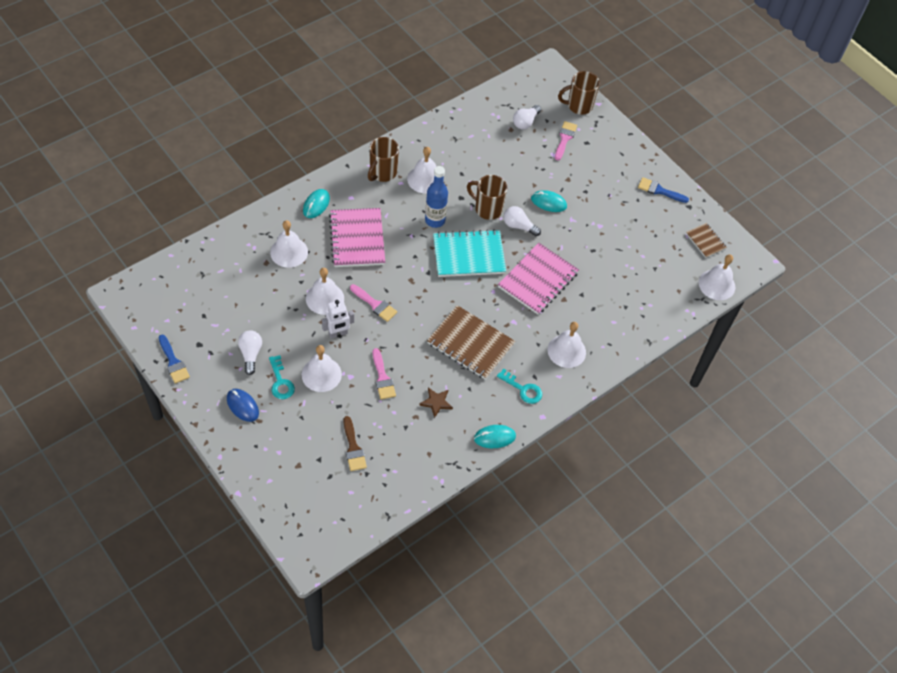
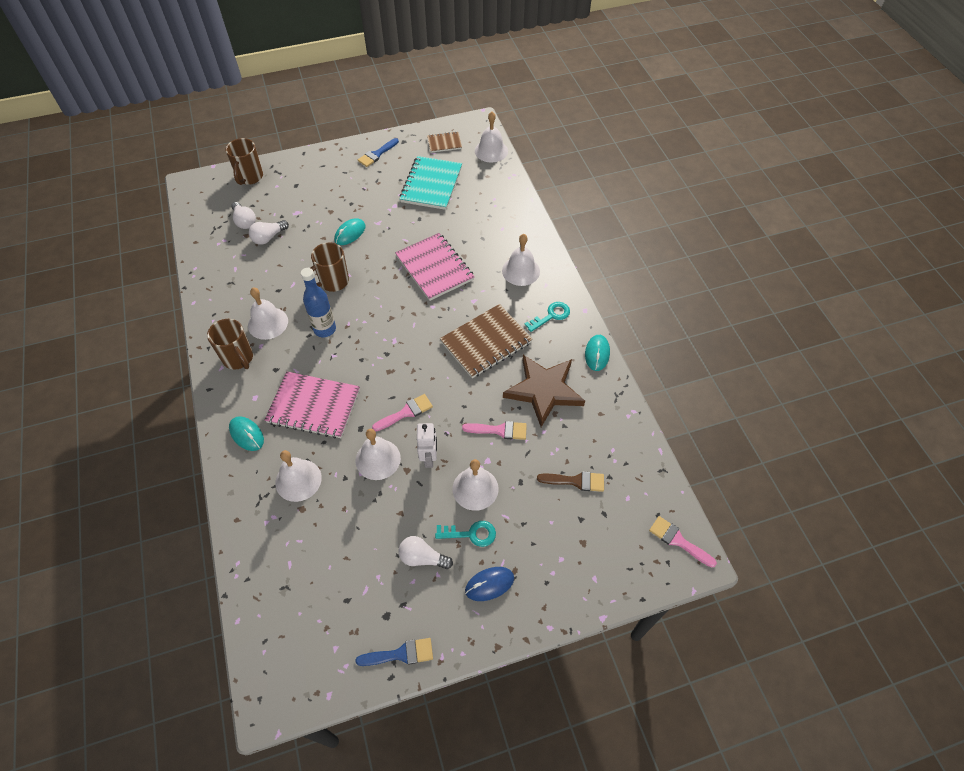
camera: 65 degrees left, 0 degrees up
brown star [419,387,453,418] -> brown star [503,355,585,427], size x2.29
turquoise notebook [433,229,506,277] -> turquoise notebook moved to [399,156,462,210]
white light bulb [504,206,541,236] -> white light bulb moved to [249,220,289,245]
pink brush [555,121,577,160] -> pink brush moved to [649,516,717,567]

